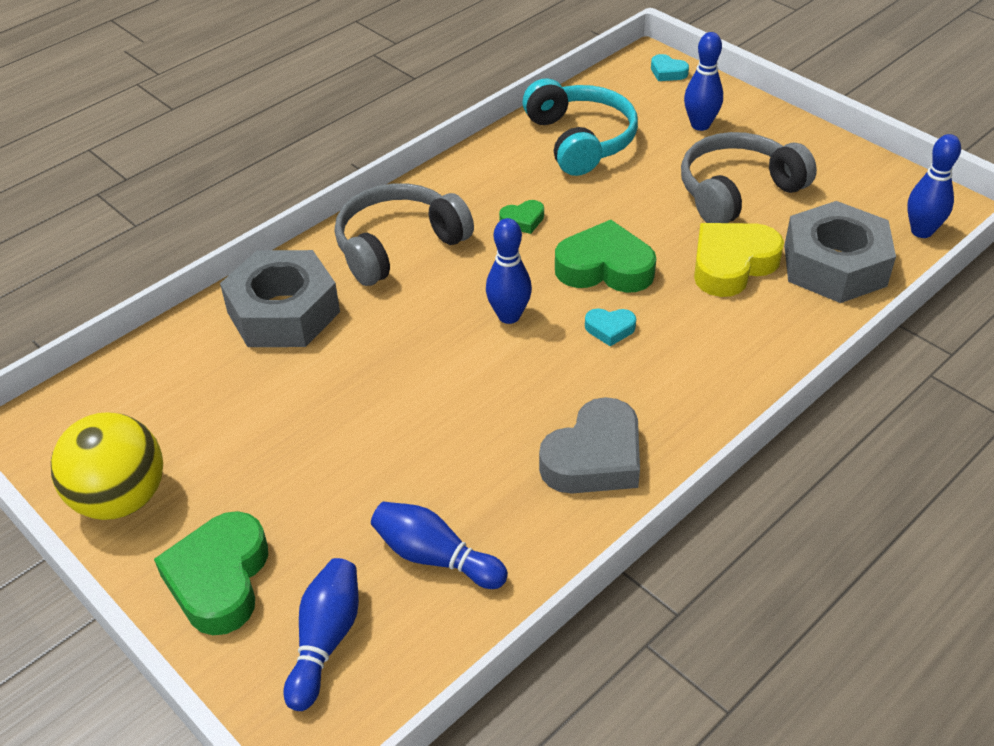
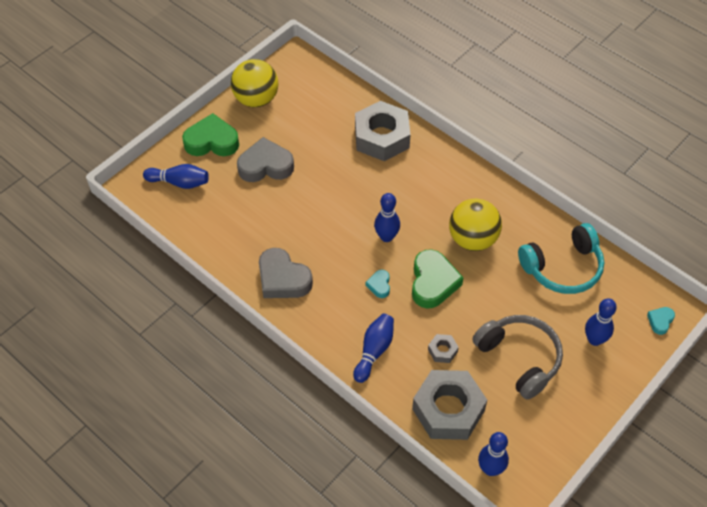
camera: 85 degrees right, 10 degrees up
grey headphones [335,183,474,286] -> none
blue bowling pin [371,502,508,589] -> blue bowling pin moved to [353,314,394,383]
green heart [499,200,544,234] -> yellow ball [449,199,502,251]
yellow heart [694,223,784,297] -> grey nut [428,334,459,363]
none -> grey heart [237,137,294,182]

